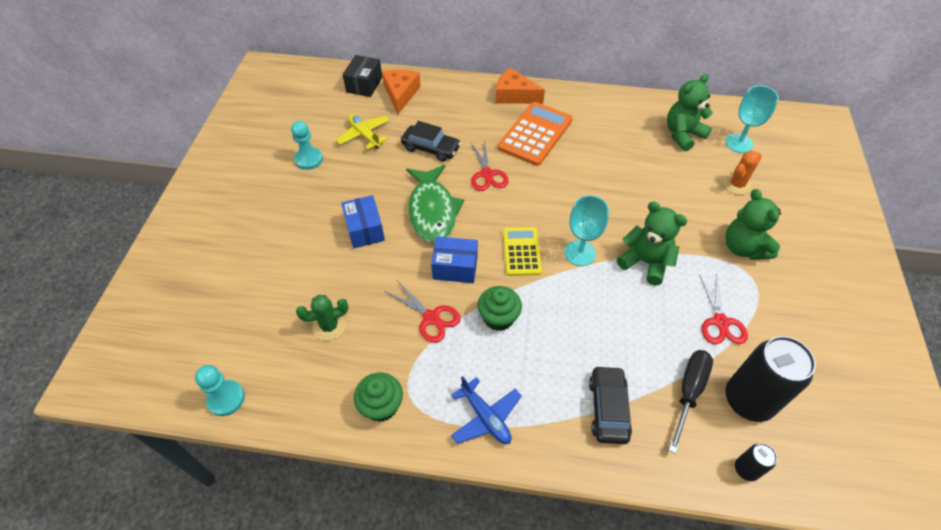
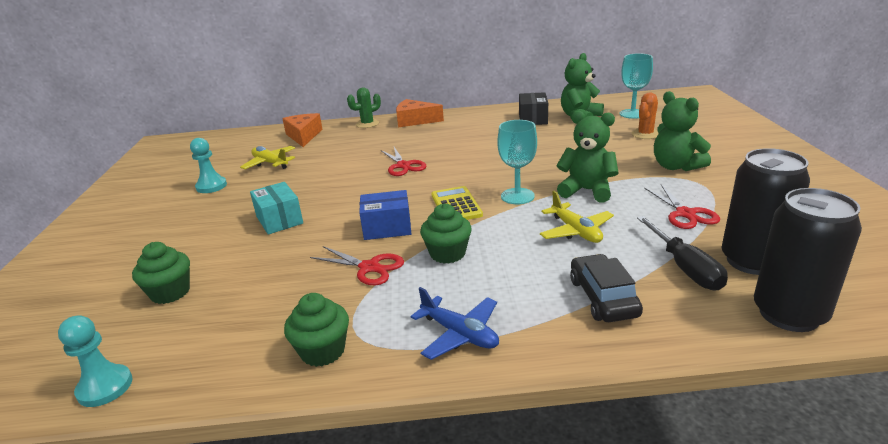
camera: 10 degrees left, 25 degrees down
green cactus [296,295,349,341] -> green cactus moved to [347,87,381,128]
blue box [341,195,385,249] -> turquoise box [250,182,303,235]
black box [343,55,382,97] -> black box moved to [519,92,548,125]
black car [401,121,461,162] -> none
green fish [406,165,464,243] -> none
orange calculator [498,102,573,166] -> none
black screwdriver [668,350,713,454] -> black screwdriver turned 150 degrees clockwise [637,216,728,291]
black can [735,443,777,481] -> black can [754,188,862,332], size x2.15
none -> green cupcake [132,242,190,304]
none -> yellow plane [540,191,614,243]

